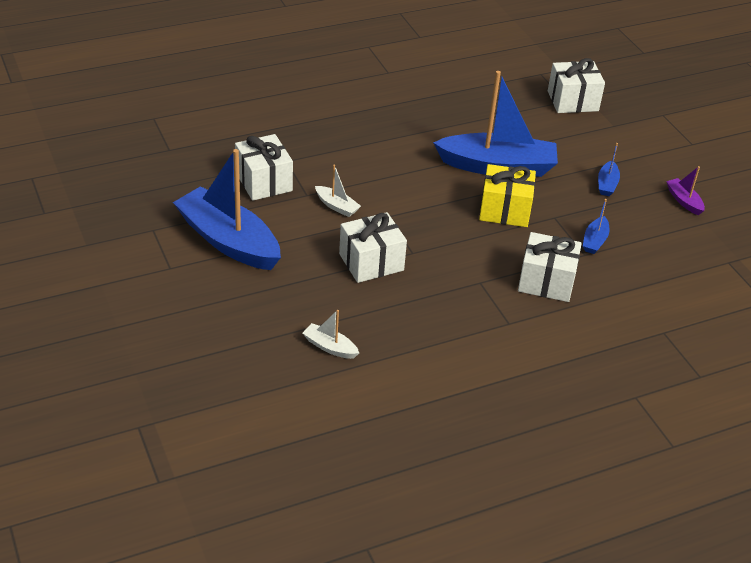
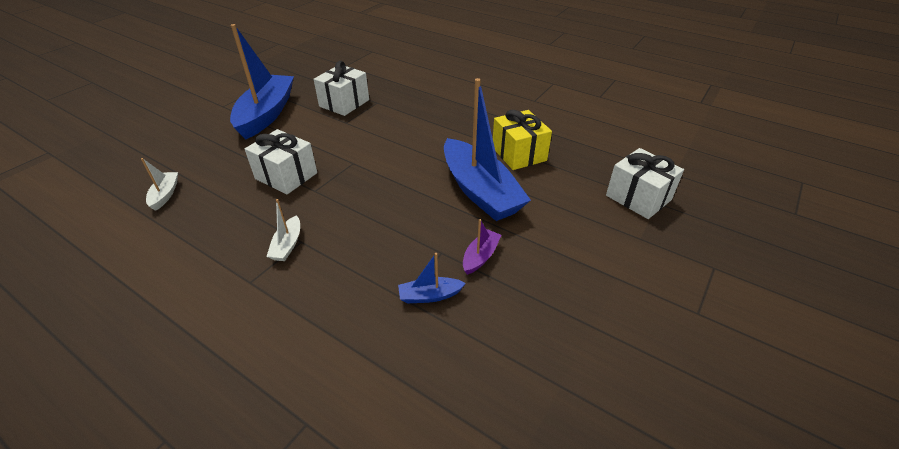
camera: 60 degrees right, 0 degrees up
white boat [315,165,361,217] -> white boat moved to [266,199,300,261]
yellow gift [479,164,536,227] -> yellow gift moved to [493,110,552,170]
white gift [518,232,582,302] -> none
blue boat [598,143,620,196] -> none
purple boat [666,166,705,215] -> purple boat moved to [463,219,501,275]

